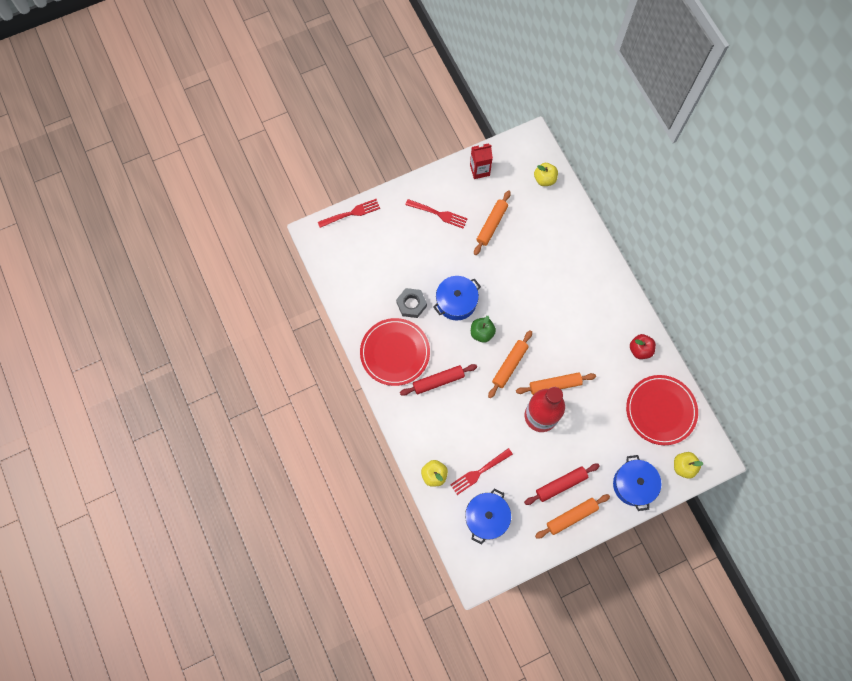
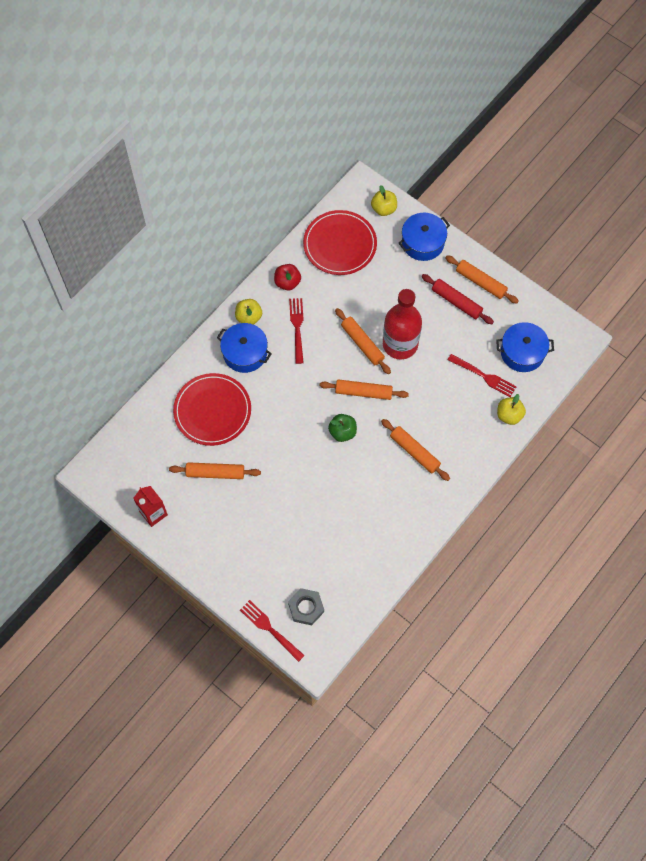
camera: 115 degrees left, 5 degrees down
red plate [360,318,430,386] -> red plate moved to [173,373,251,446]
grey nut [396,288,427,318] -> grey nut moved to [288,588,324,625]
red rolling pin [400,364,477,396] -> orange rolling pin [381,419,450,481]
red fork [405,199,468,229] -> red fork moved to [289,298,304,364]
blue pot [433,276,481,321] -> blue pot moved to [217,323,272,373]
yellow apple [534,163,558,186] -> yellow apple moved to [235,299,262,325]

